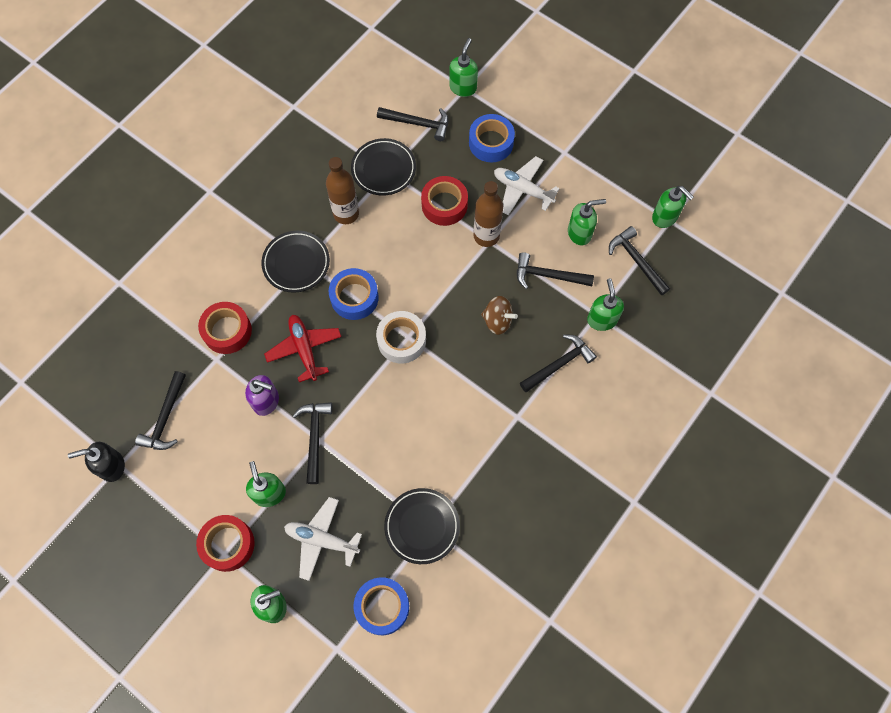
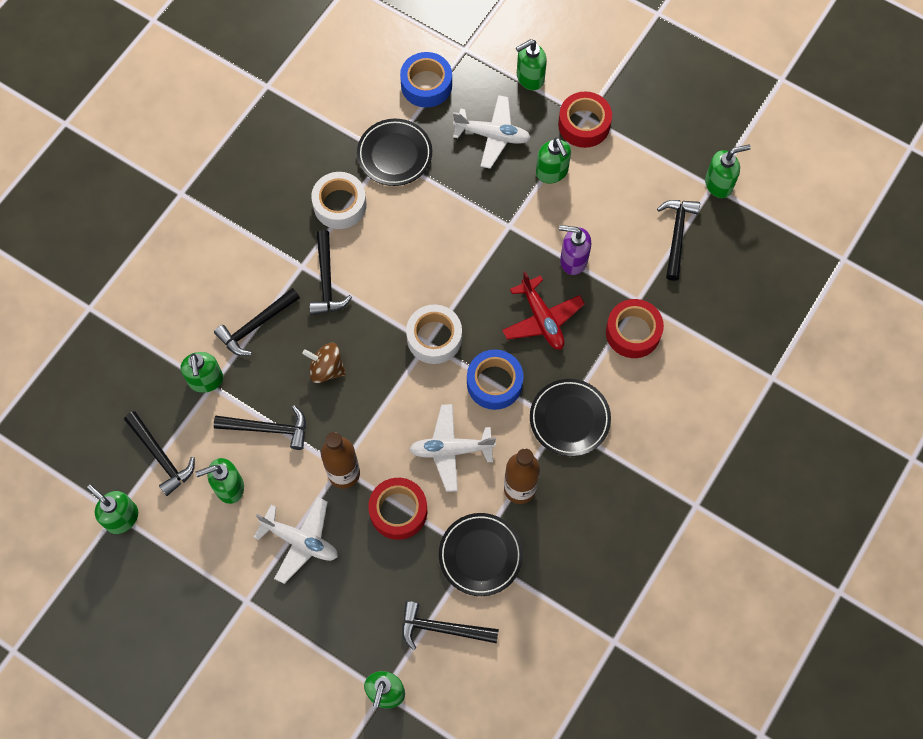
camera: 175 degrees right, 0 degrees up
black soap dispenser [68,442,125,482] -> green soap dispenser [705,144,751,198]
black hammer [293,402,333,484] -> black hammer moved to [309,230,352,315]
blue tape [469,114,515,162] -> none
none -> white tape [311,172,367,229]
none -> white plane [409,404,496,492]

